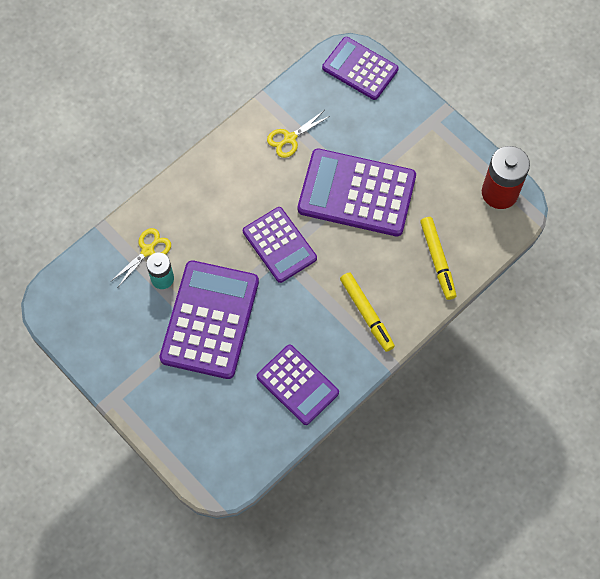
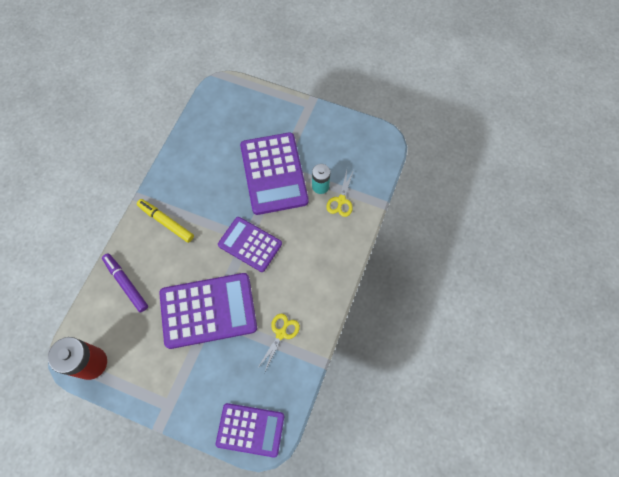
camera: 155 degrees right, 0 degrees up
purple calculator [257,344,339,425] -> none
yellow marker [420,217,457,300] -> purple marker [102,253,148,312]

